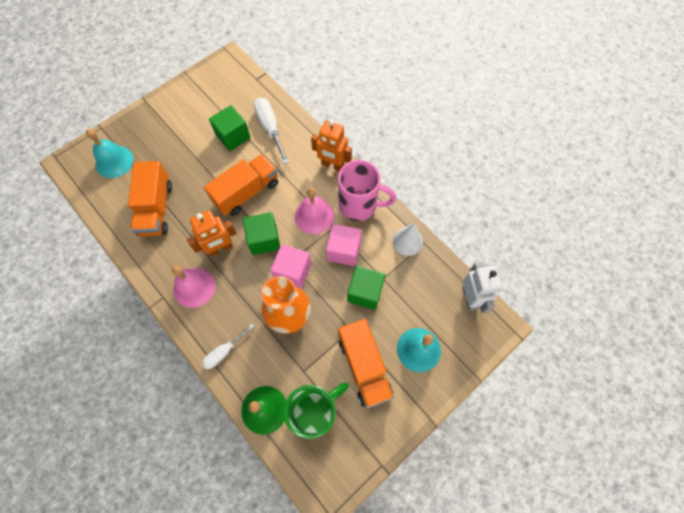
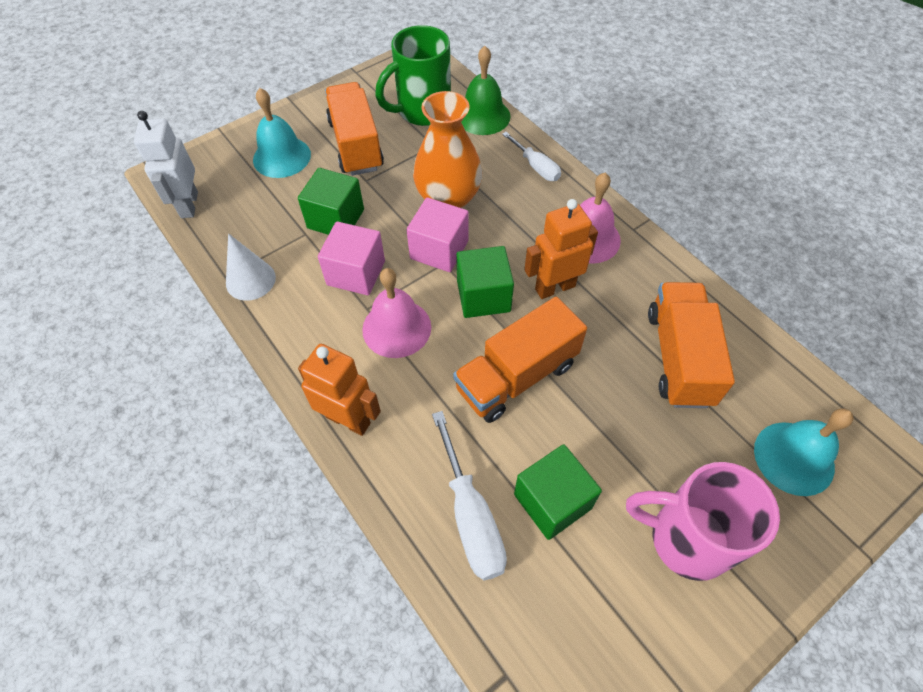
camera: 175 degrees left, 10 degrees down
white screwdriver [202,324,254,369] -> white screwdriver turned 90 degrees clockwise [502,132,561,181]
pink mug [338,160,396,221] -> pink mug moved to [626,462,780,581]

